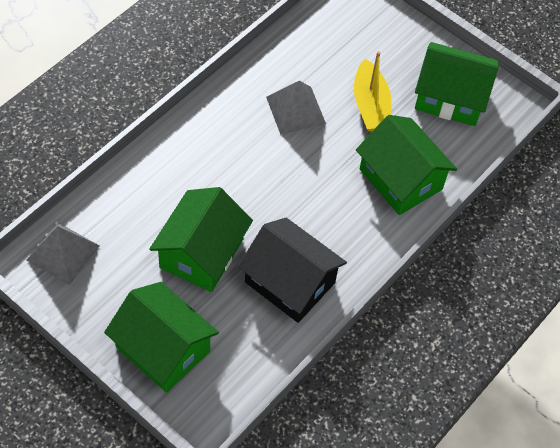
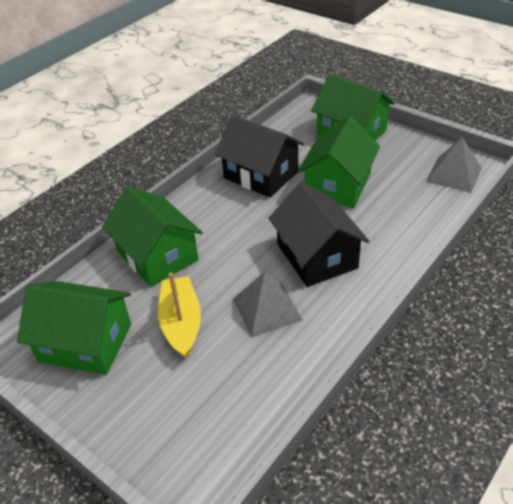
camera: 175 degrees left, 15 degrees down
none -> black house [268,182,370,287]

